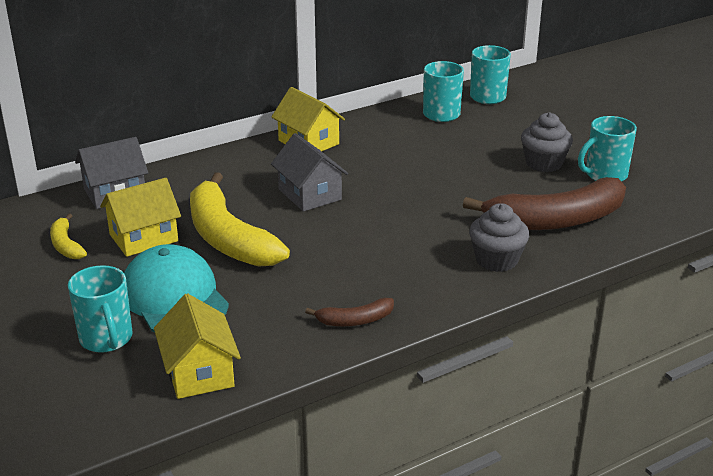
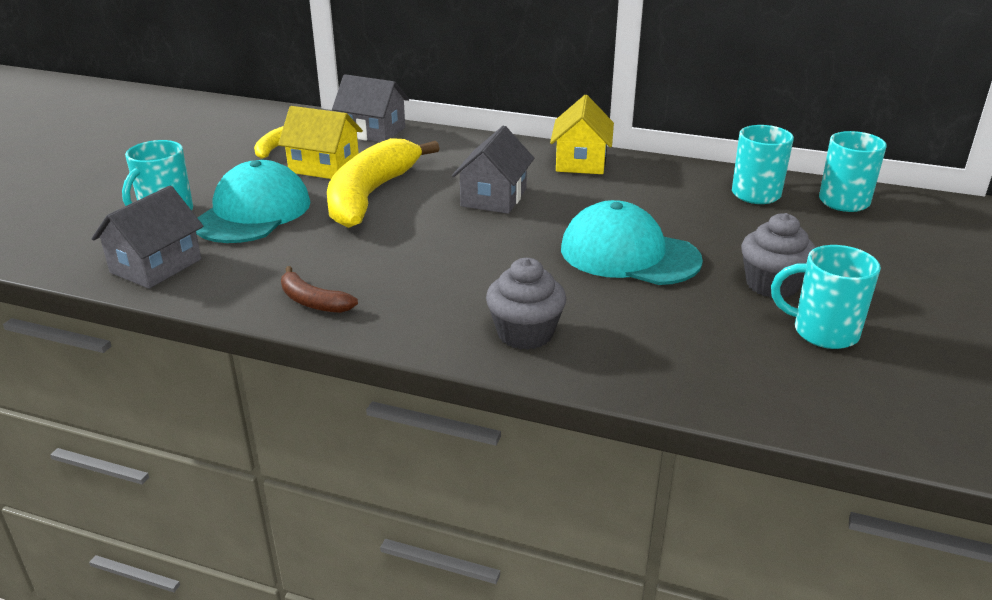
camera: 50 degrees right, 0 degrees up
yellow house [154,293,241,399] -> grey house [91,186,203,289]
brown banana [463,177,626,230] -> none
none -> turquoise cap [561,200,703,285]

